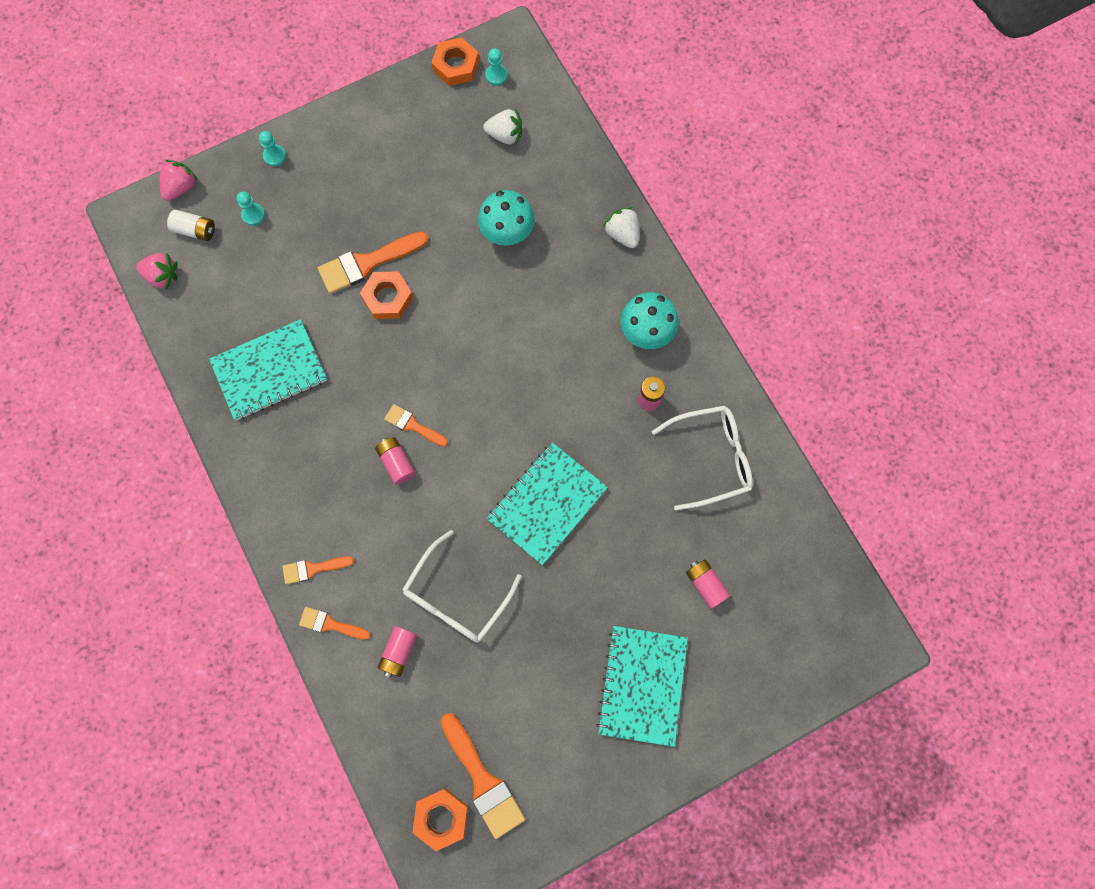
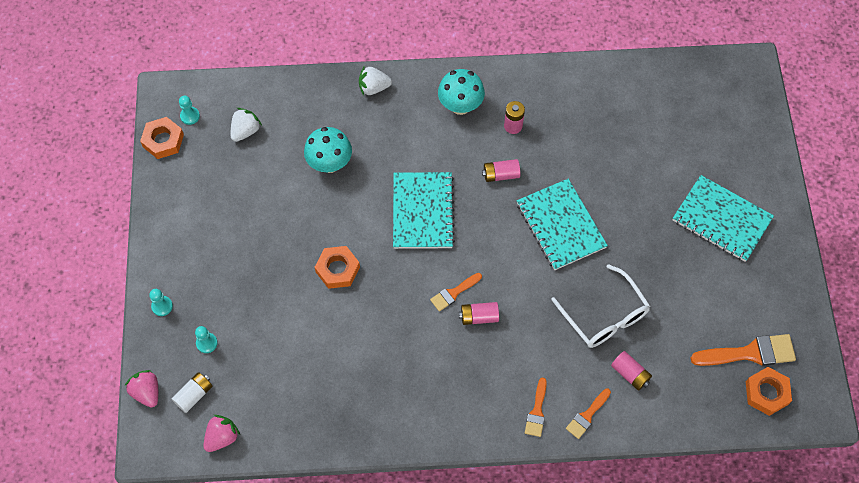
camera: 65 degrees left, 10 degrees down
turquoise notebook [209,319,327,420] -> turquoise notebook moved to [393,172,455,249]
orange brush [318,231,428,294] -> none
white glasses [652,405,753,511] -> none
pink battery [686,559,731,609] -> pink battery moved to [482,159,520,182]

